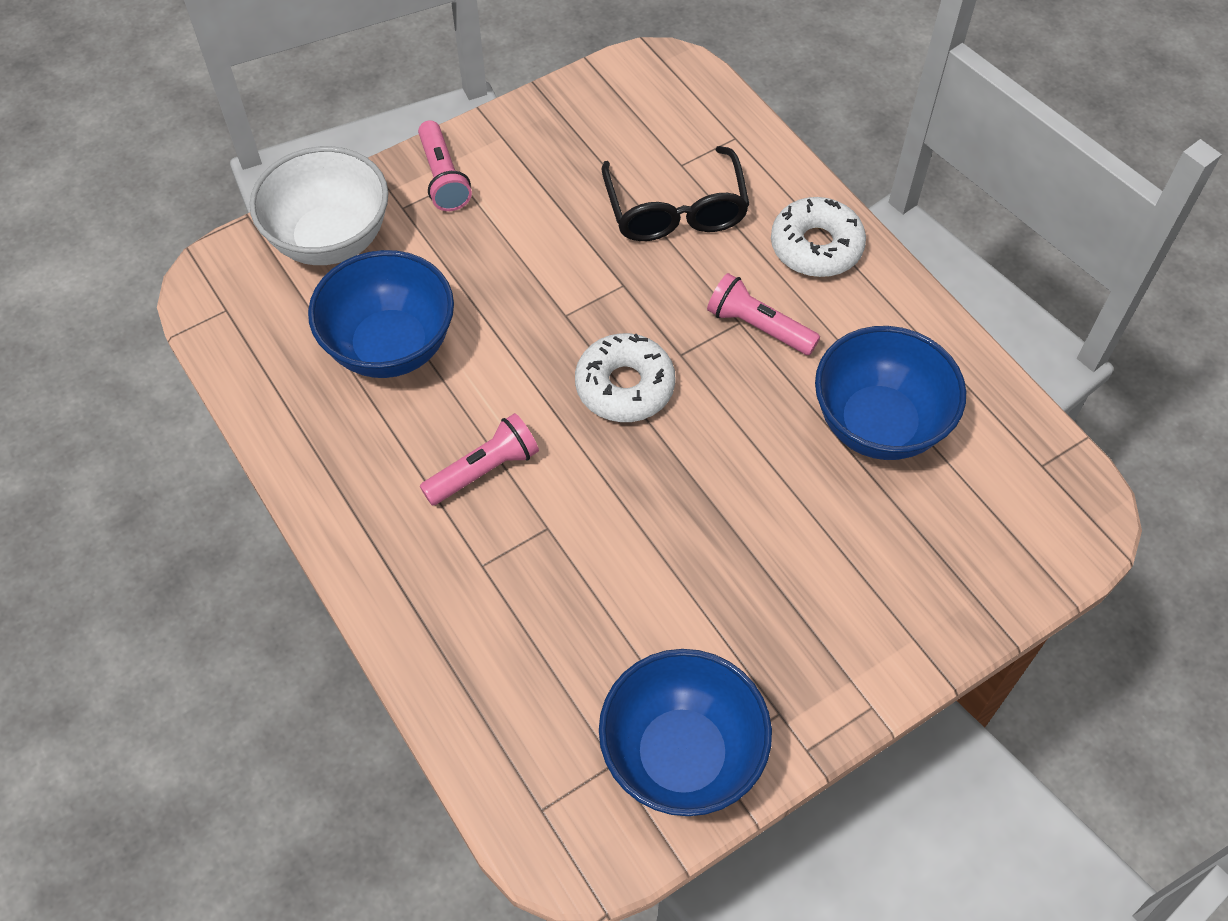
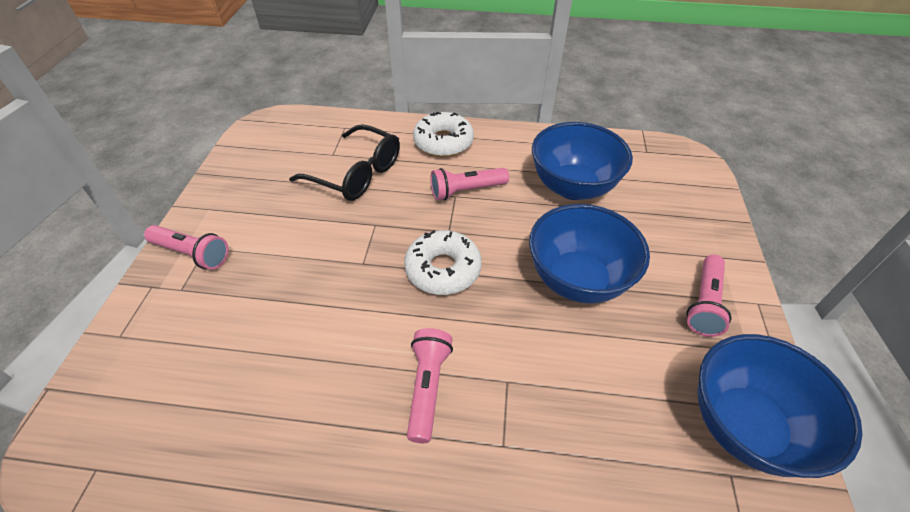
camera: 50 degrees left, 10 degrees down
white bowl [250,146,388,265] -> none
blue bowl [308,250,454,378] -> blue bowl moved to [529,204,650,304]
none -> pink flashlight [686,255,732,337]

